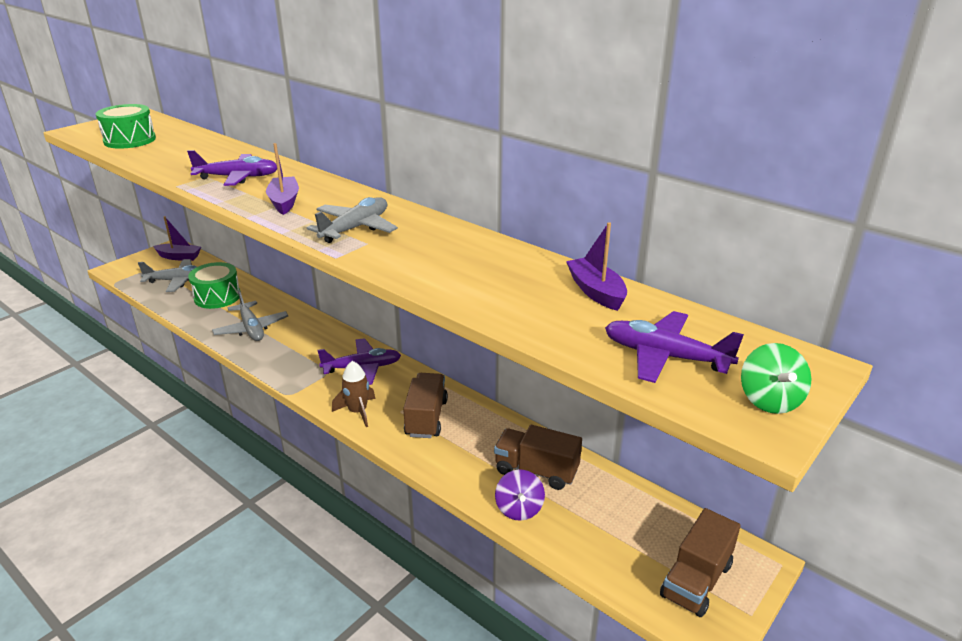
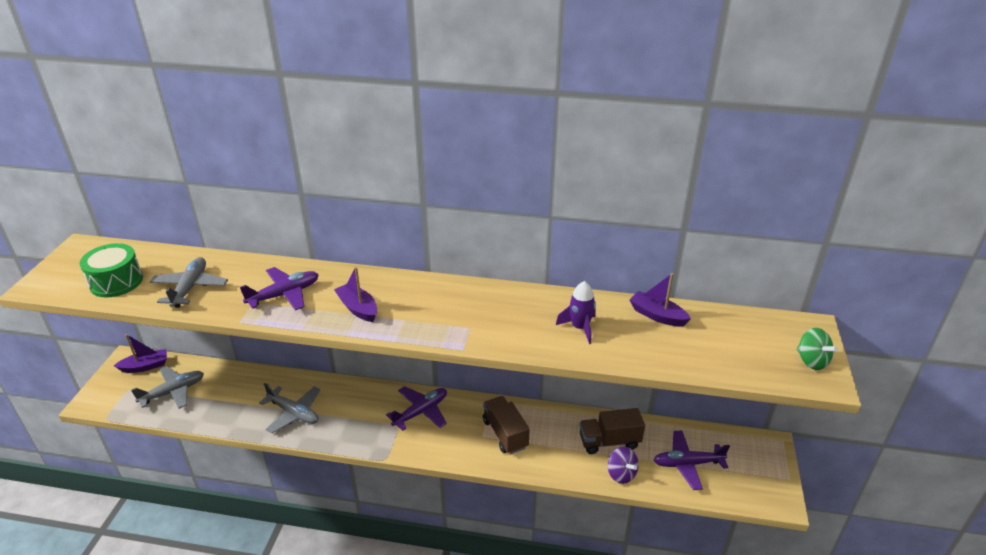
camera: 30 degrees left, 5 degrees up
green drum [188,262,241,309] -> none
grey plane [307,197,398,243] -> grey plane moved to [150,257,228,308]
brown rocket [332,361,376,427] -> none
purple plane [605,311,744,383] -> purple plane moved to [654,431,730,490]
brown truck [660,508,741,617] -> none
none -> purple rocket [556,281,596,344]

